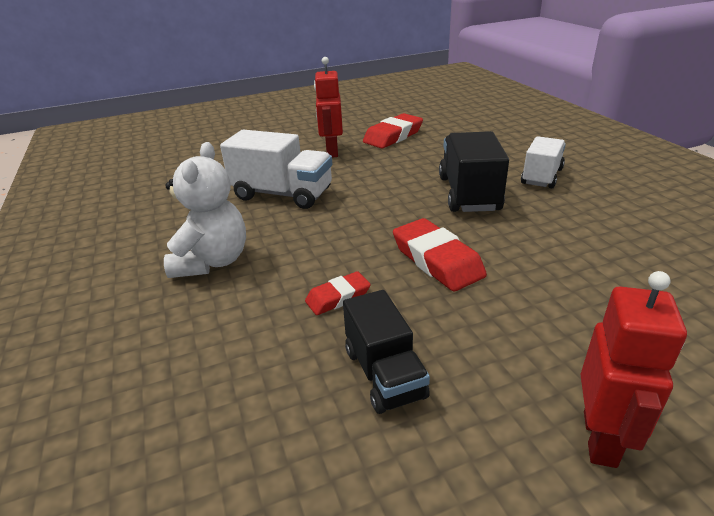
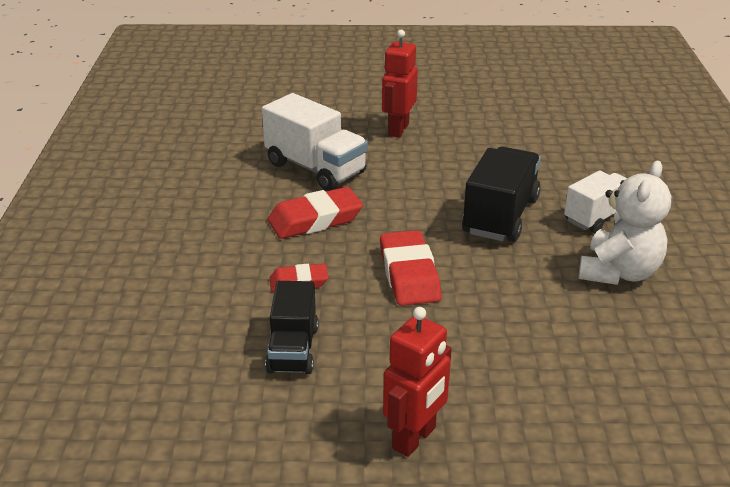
camera: 20 degrees right, 0 degrees up
white teddy bear [164,142,246,278] -> white teddy bear moved to [578,161,671,285]
red eraser [363,113,423,148] -> red eraser moved to [268,187,363,239]

